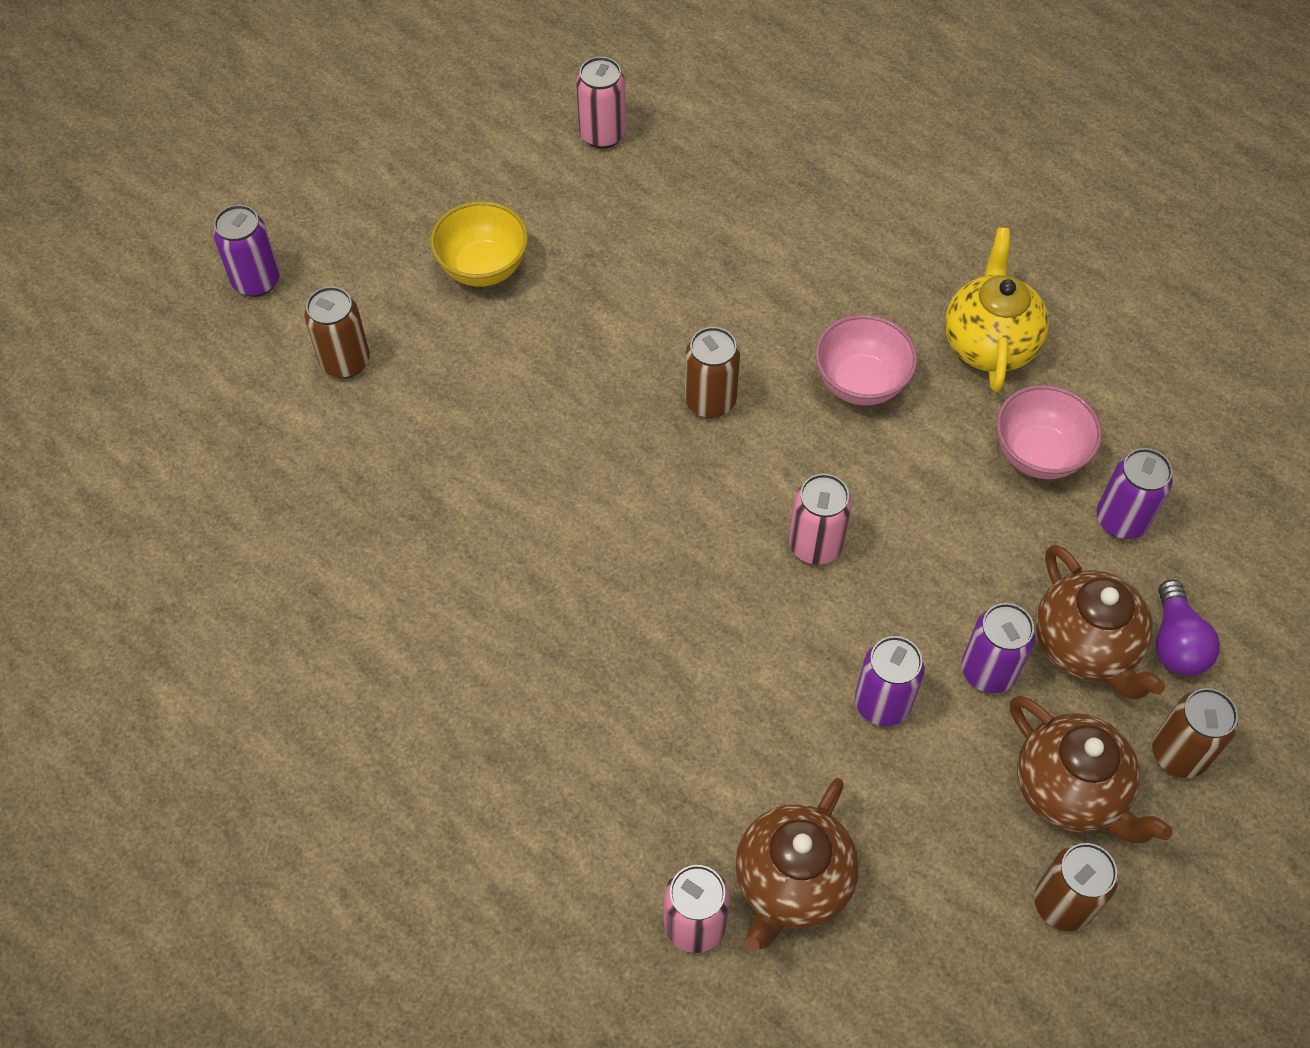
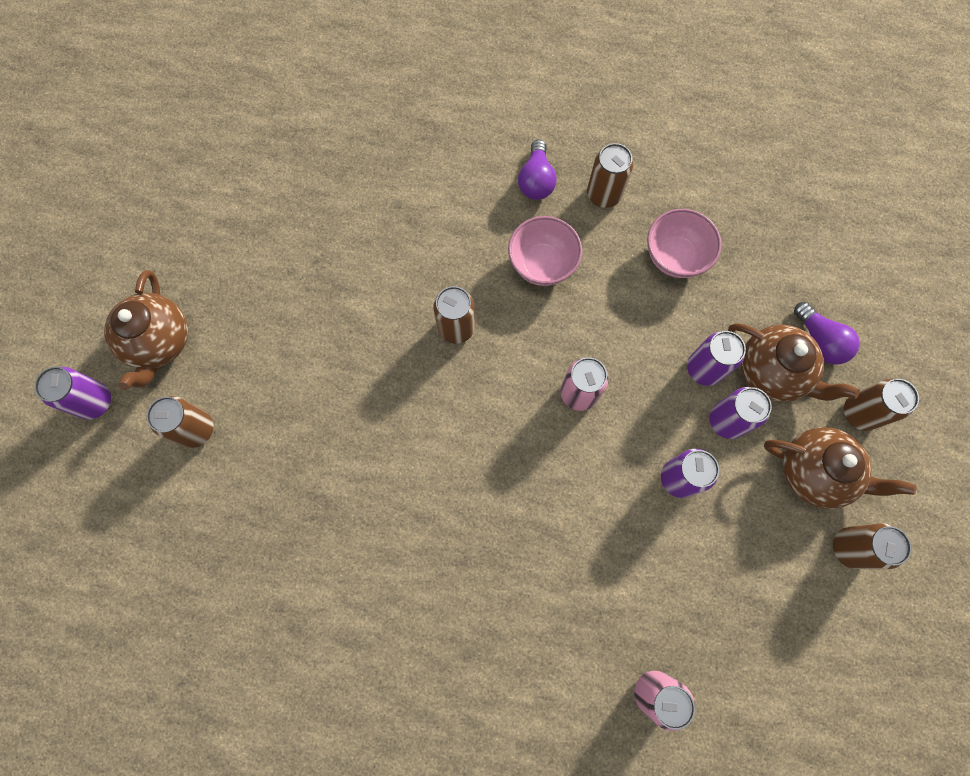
camera: 30 degrees left, 15 degrees up
yellow bowl [430,201,528,287] -> none
pink can [576,57,626,149] -> none
brown teapot [735,778,859,951] -> brown teapot moved to [104,270,188,390]
yellow teapot [945,228,1049,392] -> brown can [587,143,633,208]
purple can [1097,448,1173,539] -> purple can moved to [687,331,746,386]
none -> purple light bulb [518,139,557,200]

